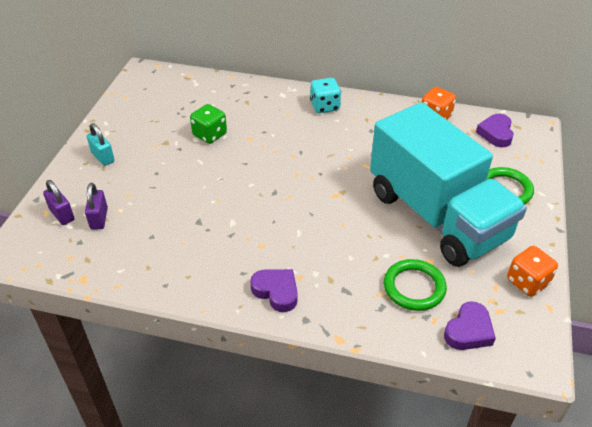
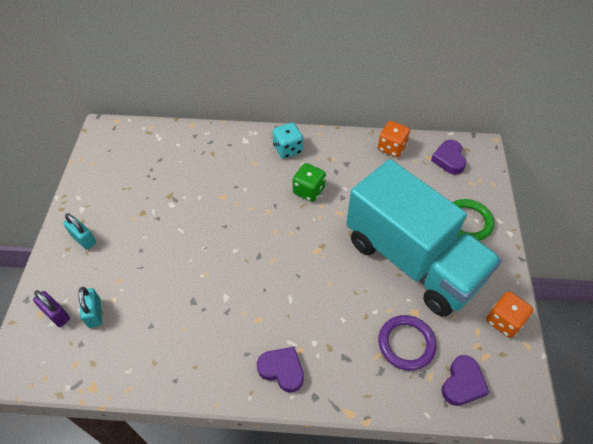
camera: 10 degrees left, 10 degrees up
purple padlock [85,183,108,230] -> turquoise padlock [78,287,102,328]
green dice [190,104,227,144] -> green dice moved to [293,163,326,202]
green ring [384,259,447,311] -> purple ring [378,315,436,371]

